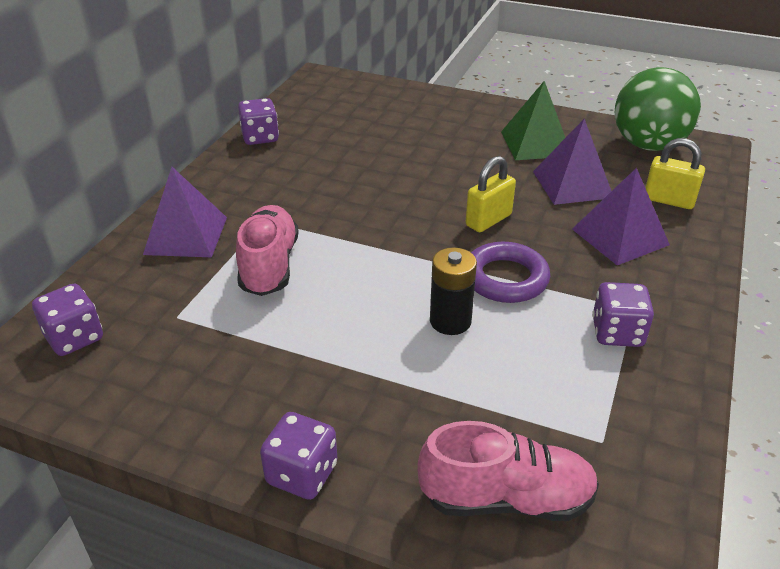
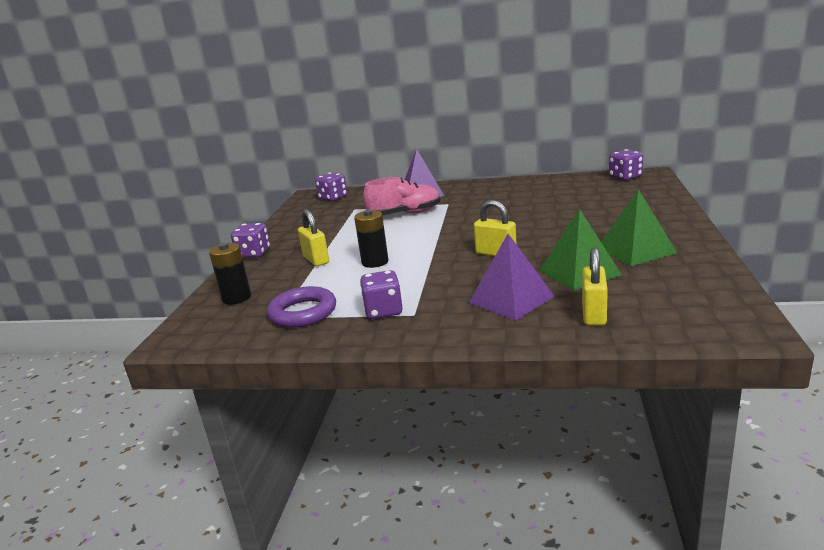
camera: 80 degrees right, 15 degrees down
purple dice [238,98,279,145] -> purple dice moved to [609,149,643,180]
pink shoe [417,421,599,521] -> black battery [209,243,251,304]
purple ring [471,242,550,303] -> purple ring moved to [267,286,336,328]
purple pyramid [533,119,611,205] -> green pyramid [539,209,622,291]
green ball [615,67,701,151] -> none
none -> yellow padlock [298,209,329,266]

